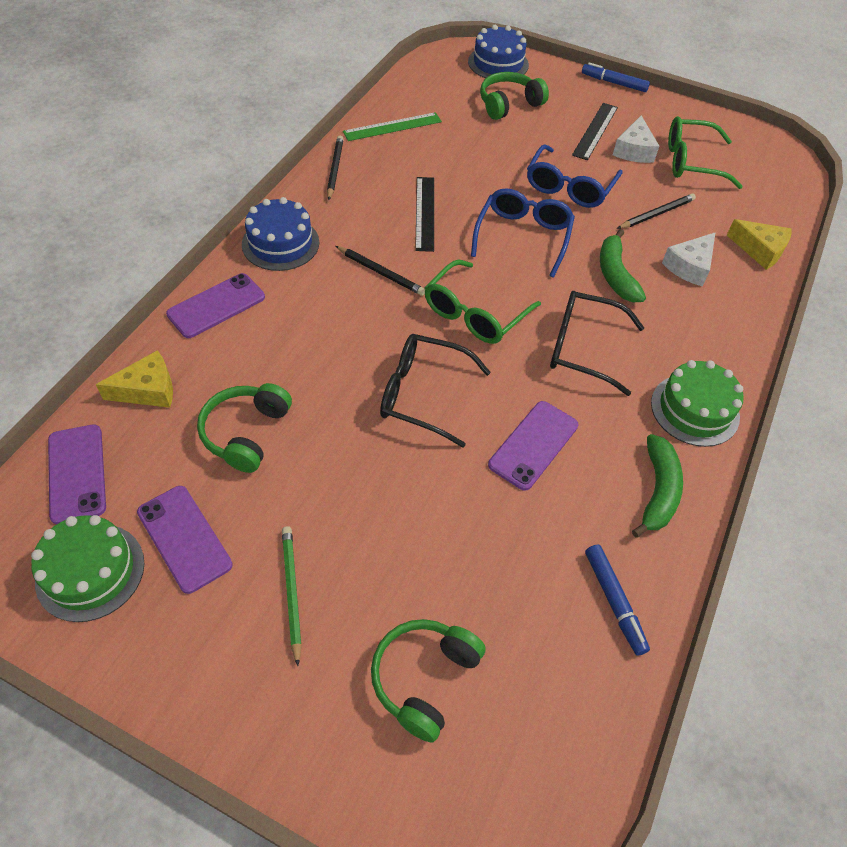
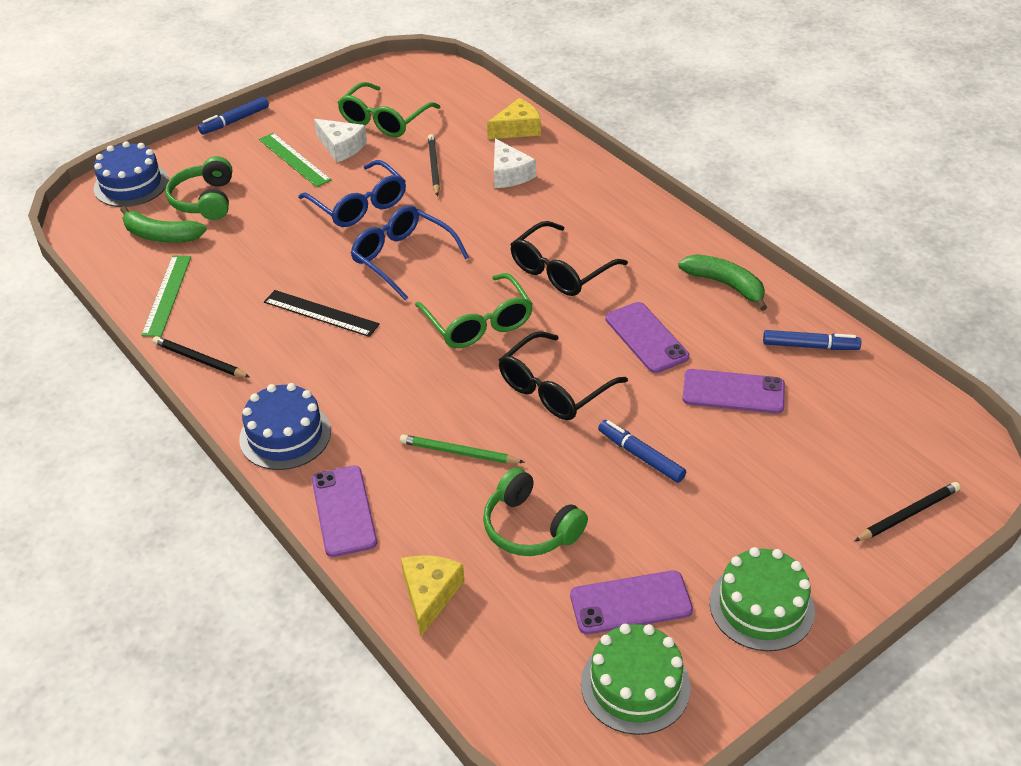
camera: 60 degrees left, 10 degrees down
purple phone [48,424,106,524] -> purple phone moved to [682,369,785,414]
green pencil [282,526,302,666] -> green pencil moved to [400,434,525,464]
black pencil [336,246,425,296] -> black pencil moved to [854,482,960,542]
green headphones [371,619,486,742] -> none
black ruler [572,103,618,160] -> green ruler [259,133,332,187]
green banana [600,229,646,302] -> green banana moved to [120,206,207,243]
green cake [651,360,744,447] -> green cake moved to [710,547,815,651]
none -> blue marker [598,420,686,483]

